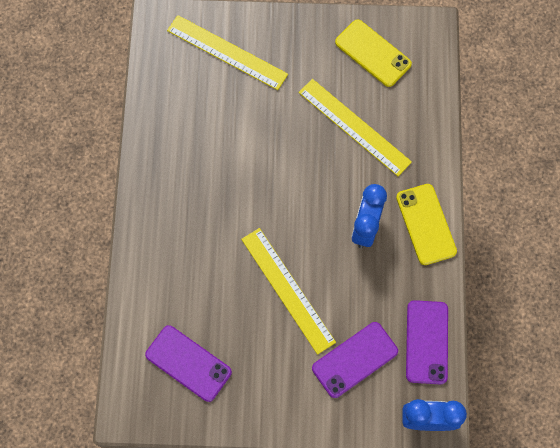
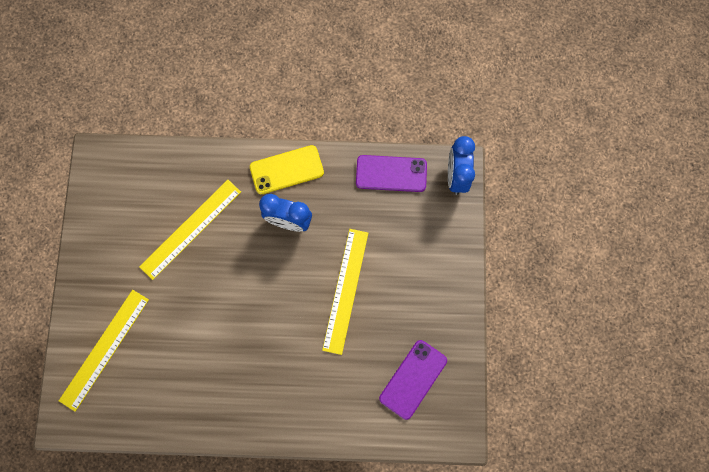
camera: 90 degrees left, 5 degrees up
yellow ruler [241,228,336,355] -> yellow ruler turned 45 degrees counterclockwise [322,229,368,355]
purple phone [312,322,398,398] -> none
yellow phone [335,19,412,87] -> none

